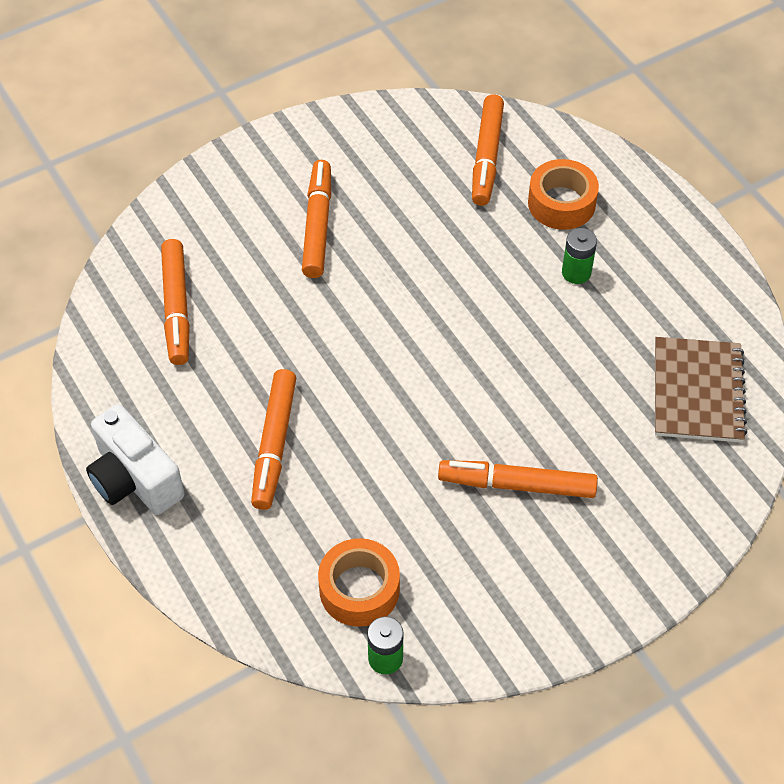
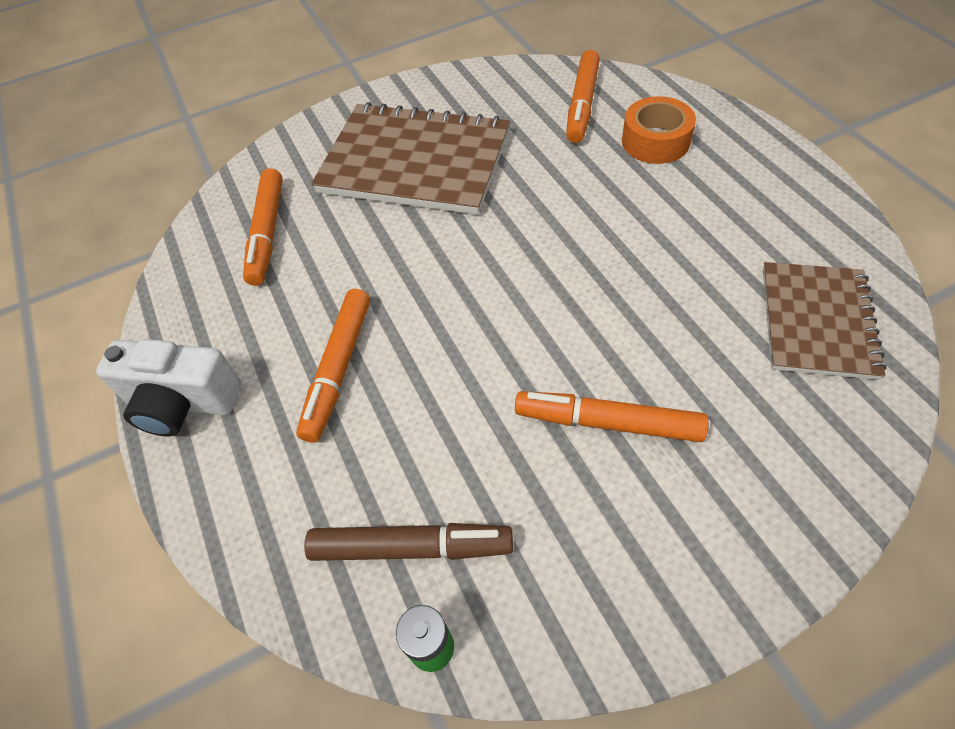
camera: 10 degrees right, 0 degrees up
white camera [86,404,185,515] -> white camera turned 45 degrees counterclockwise [96,339,242,437]
orange marker [302,160,331,278] -> brown notebook [311,102,510,215]
orange tape [318,538,400,627] -> brown marker [304,523,513,561]
green battery [562,228,597,284] -> none

